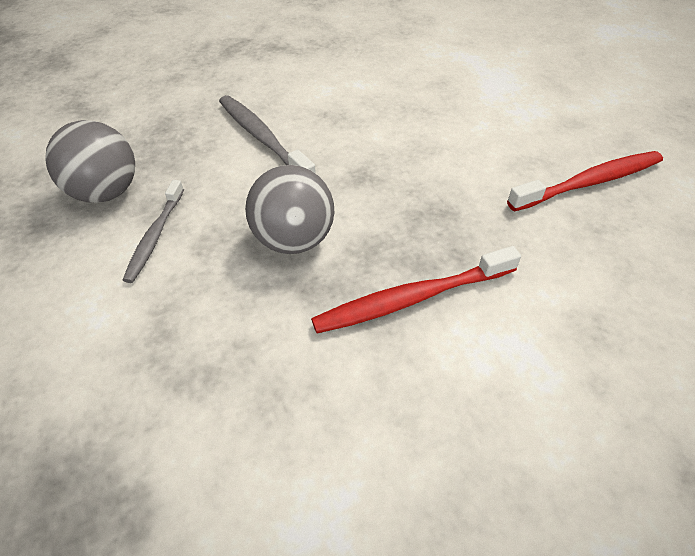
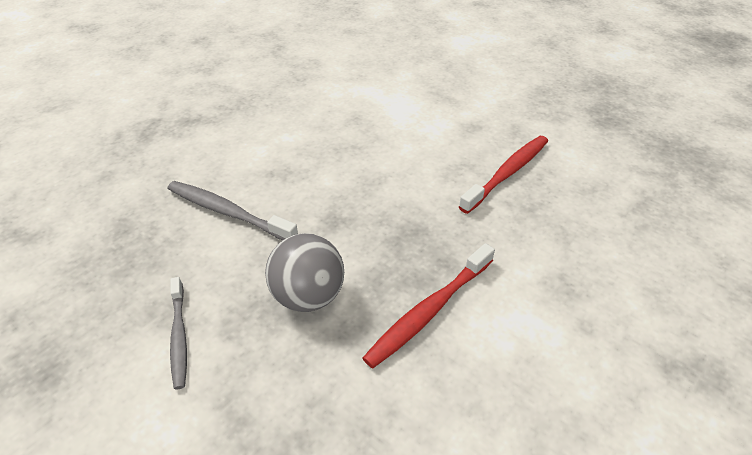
camera: 25 degrees left, 5 degrees down
grey ball [45,120,135,203] -> none

